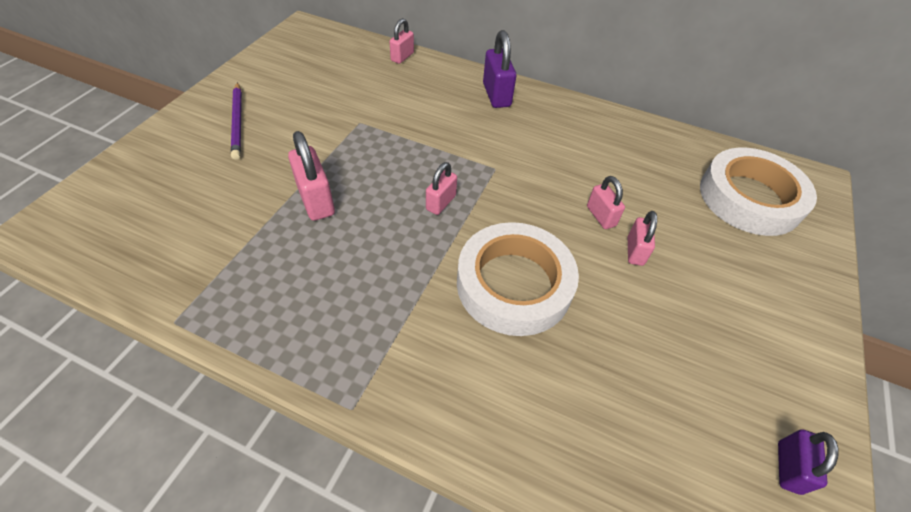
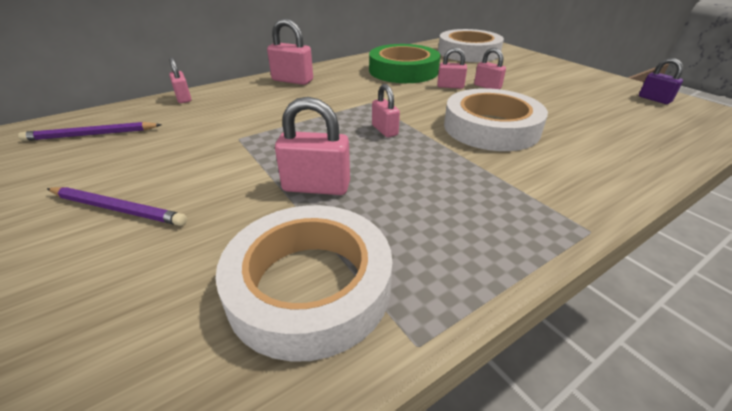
camera: 55 degrees left, 15 degrees down
purple padlock [483,30,516,108] -> pink padlock [267,18,313,85]
none -> purple pencil [18,122,162,141]
none -> white tape [216,205,392,362]
none -> green tape [369,44,440,83]

